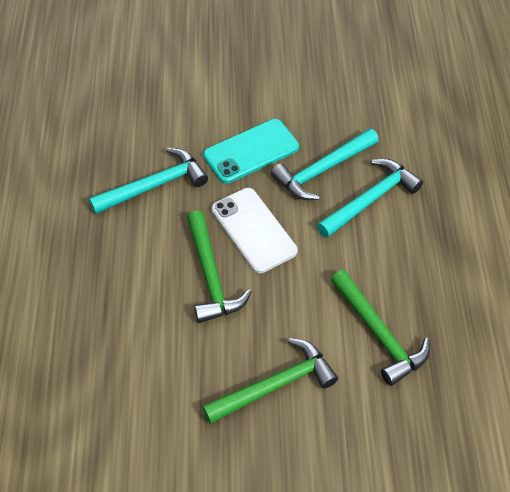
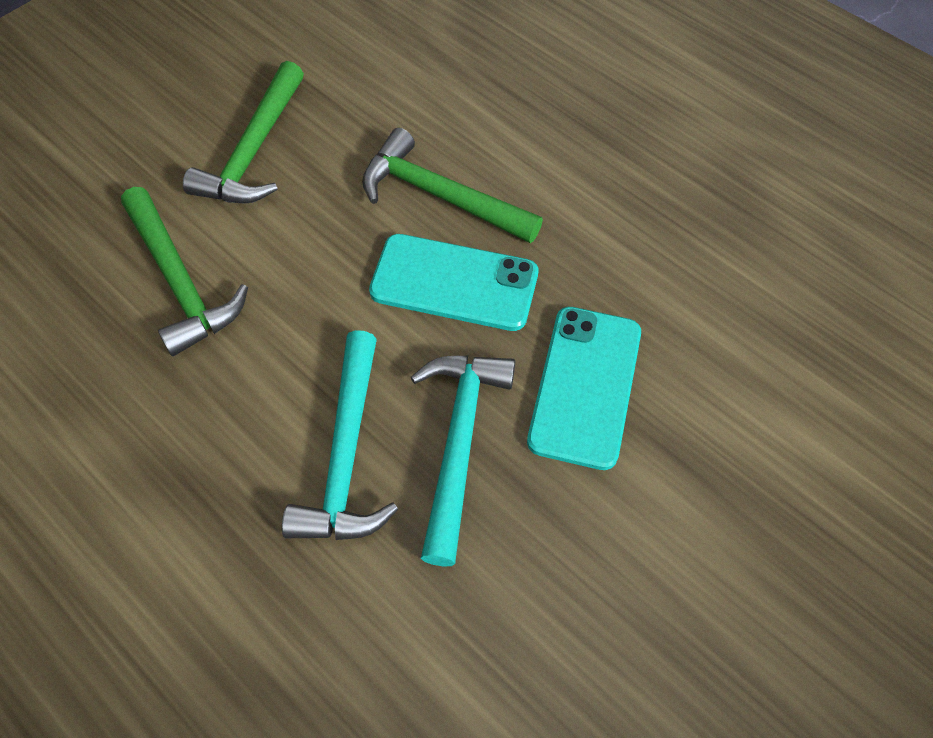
camera: 135 degrees right, 5 degrees up
turquoise hammer [89,148,208,214] -> none
white phone [211,188,298,273] -> turquoise phone [369,234,538,331]
green hammer [331,270,430,386] -> green hammer turned 135 degrees counterclockwise [121,187,248,356]

